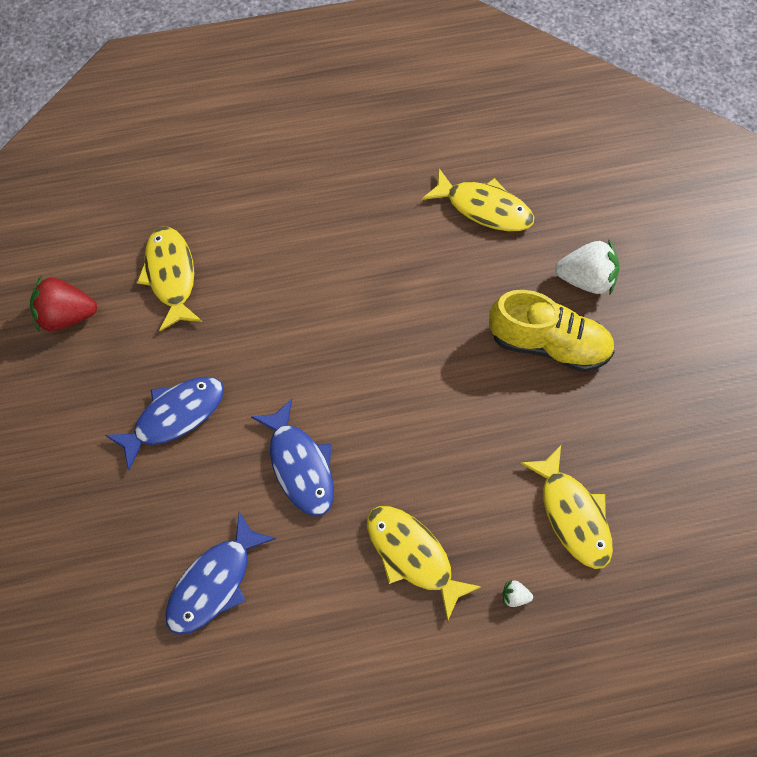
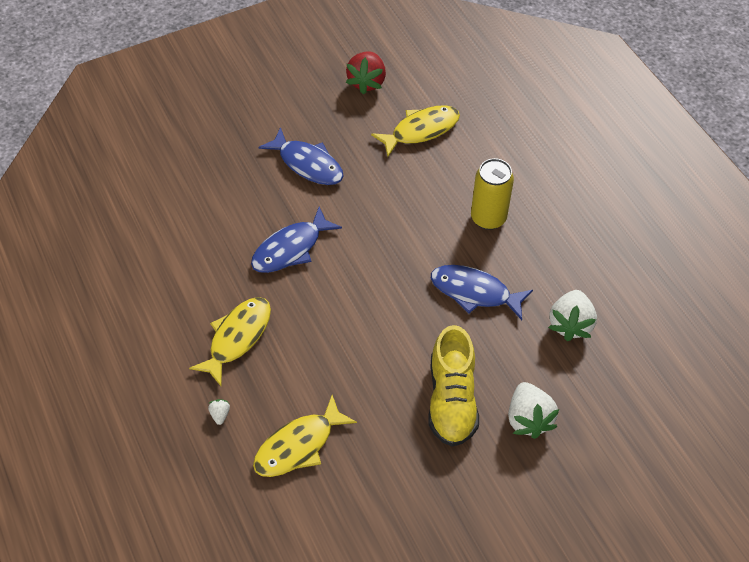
camera: 75 degrees right, 10 degrees down
red strawberry [30,275,97,331] -> red strawberry turned 150 degrees counterclockwise [346,52,386,94]
blue fish [166,511,276,635] -> blue fish moved to [431,265,533,320]
yellow fish [422,168,534,231] -> white strawberry [548,290,597,341]
none -> yellow can [471,158,514,230]

